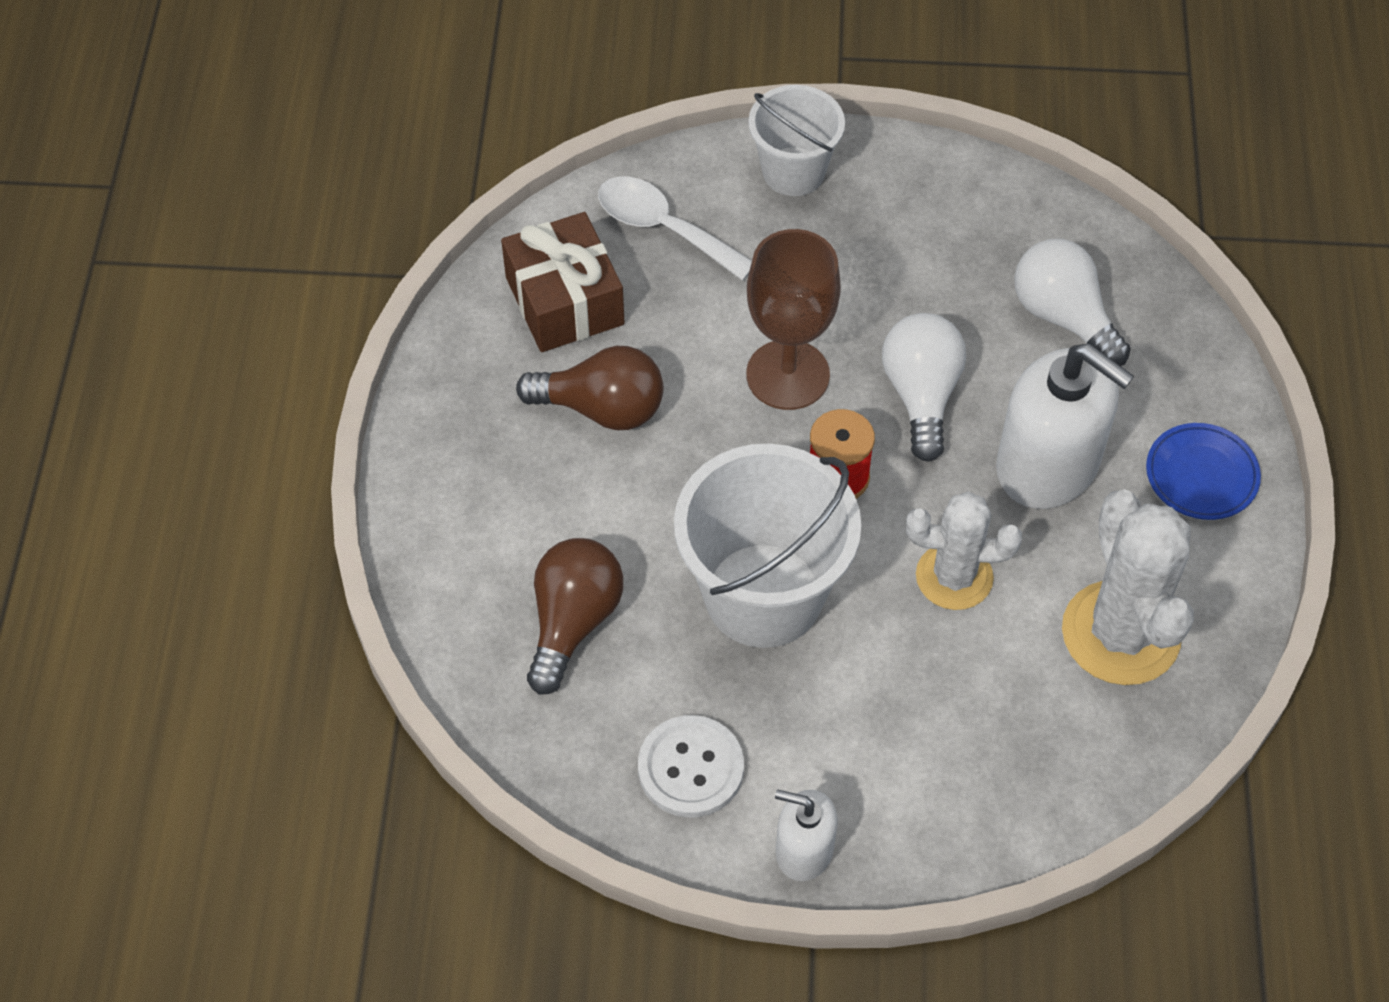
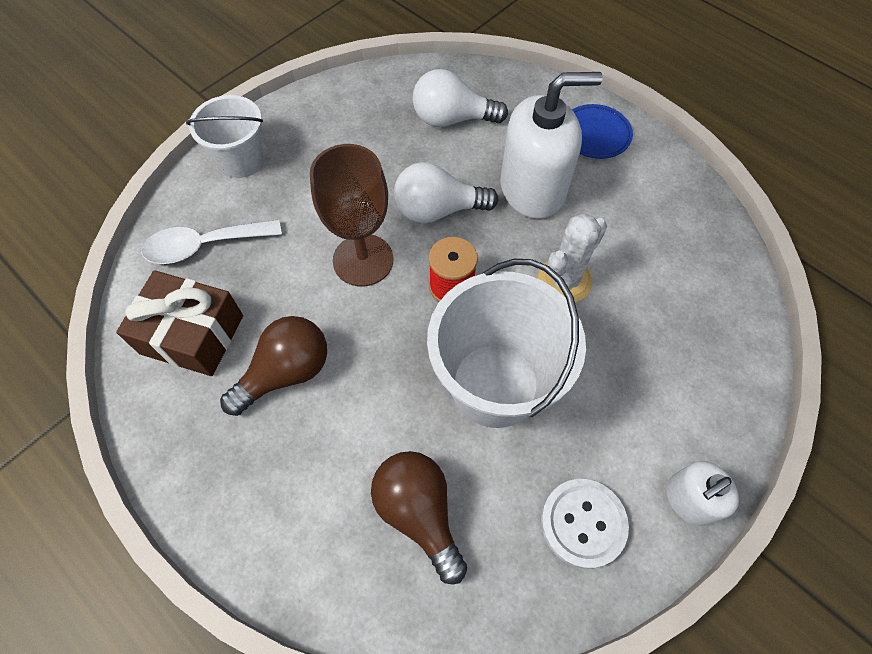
camera: 50 degrees left, 5 degrees up
white light bulb [882,313,966,462] -> white light bulb turned 45 degrees counterclockwise [394,162,498,223]
white cactus [1062,489,1194,685] -> none

